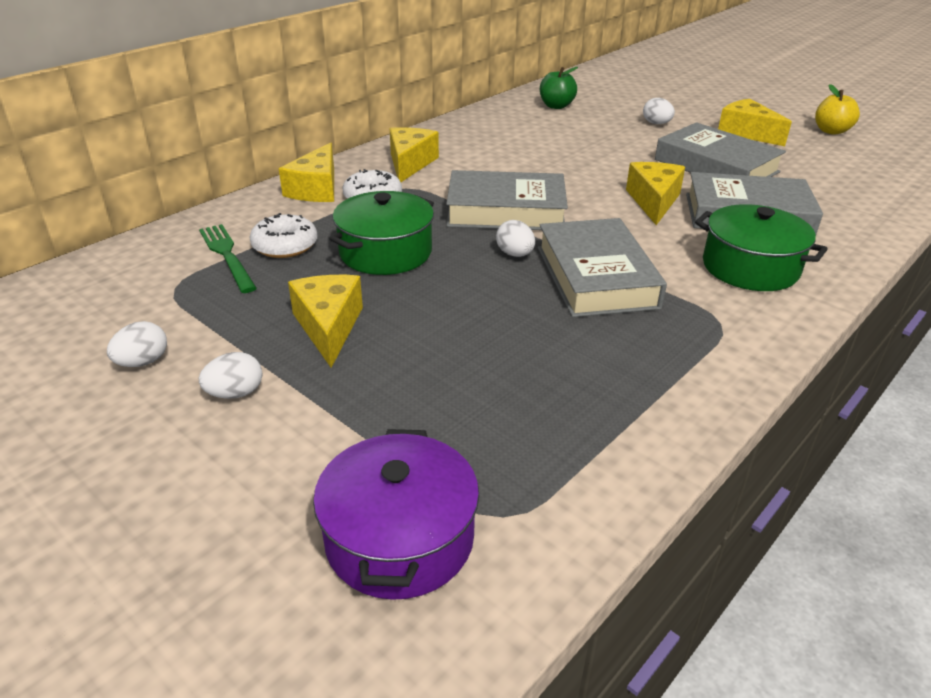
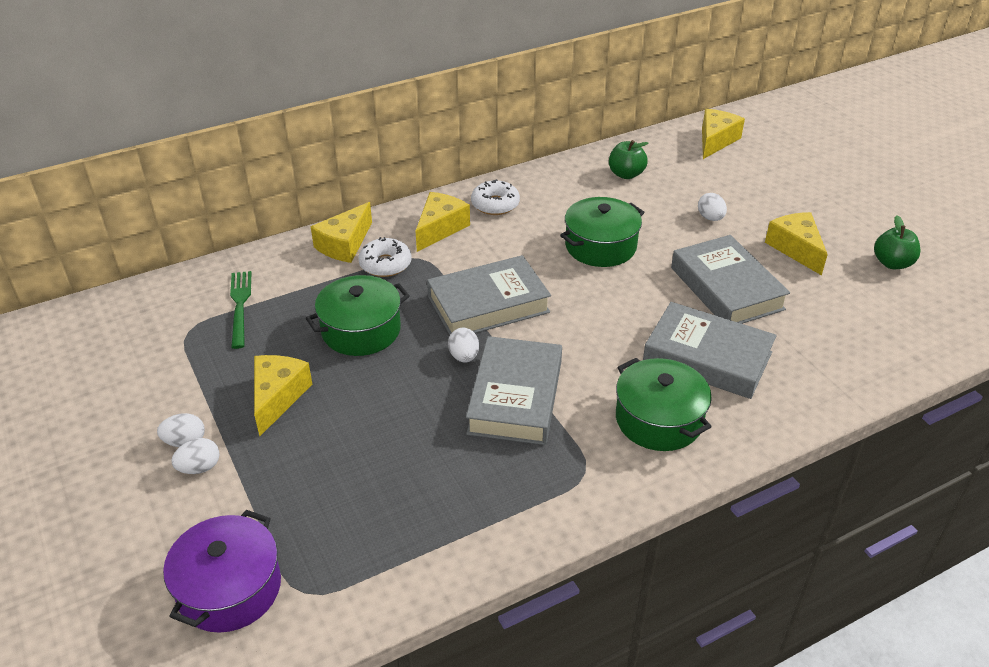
camera: 20 degrees right, 5 degrees up
white egg [107,321,167,367] -> white egg moved to [171,438,220,474]
white donut [249,213,317,258] -> white donut moved to [471,179,520,215]
grey book [446,170,568,230] -> grey book turned 45 degrees counterclockwise [427,255,551,335]
yellow cheese [626,162,685,225] -> yellow cheese moved to [702,109,745,159]
yellow apple [815,84,860,135] -> green apple [874,215,921,269]
none -> green pot [560,197,644,267]

